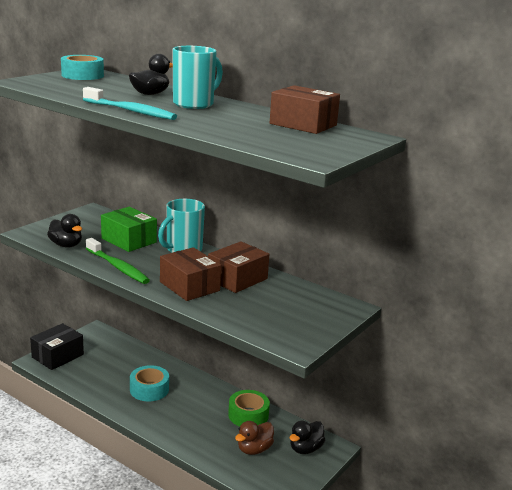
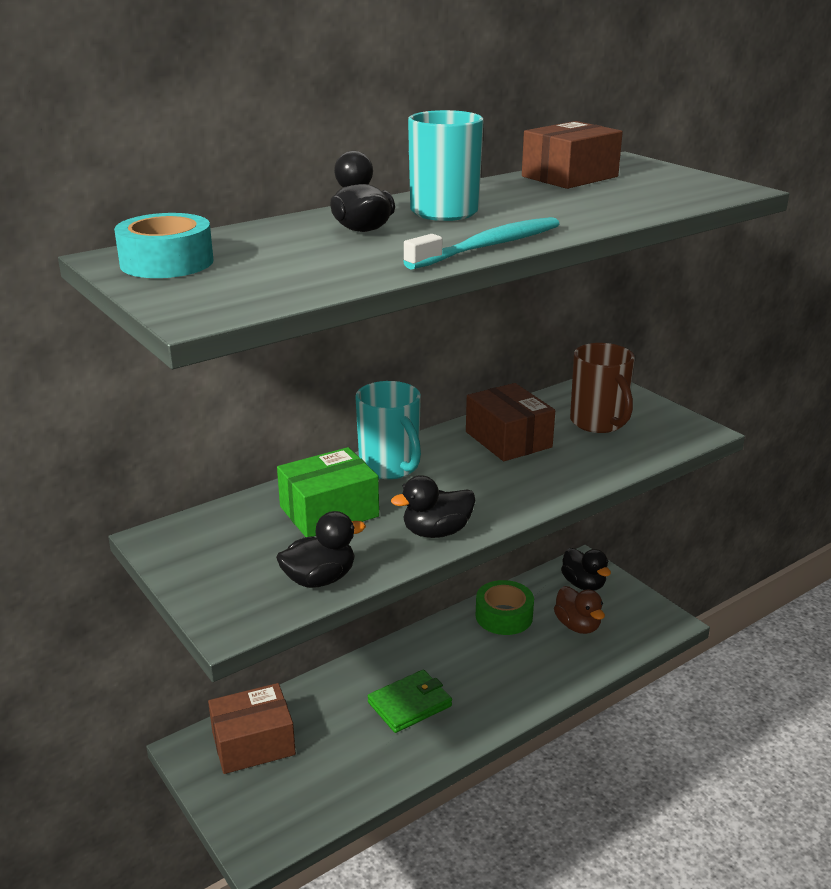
camera: 70 degrees left, 5 degrees up
black box [30,323,84,370] -> none
green toothbrush [86,238,150,284] -> black duck [391,475,476,538]
turquoise tape [130,365,169,401] -> green wallet [368,670,452,733]
brown box [160,247,221,301] -> brown box moved to [208,683,296,774]
none -> brown mug [570,343,635,433]

